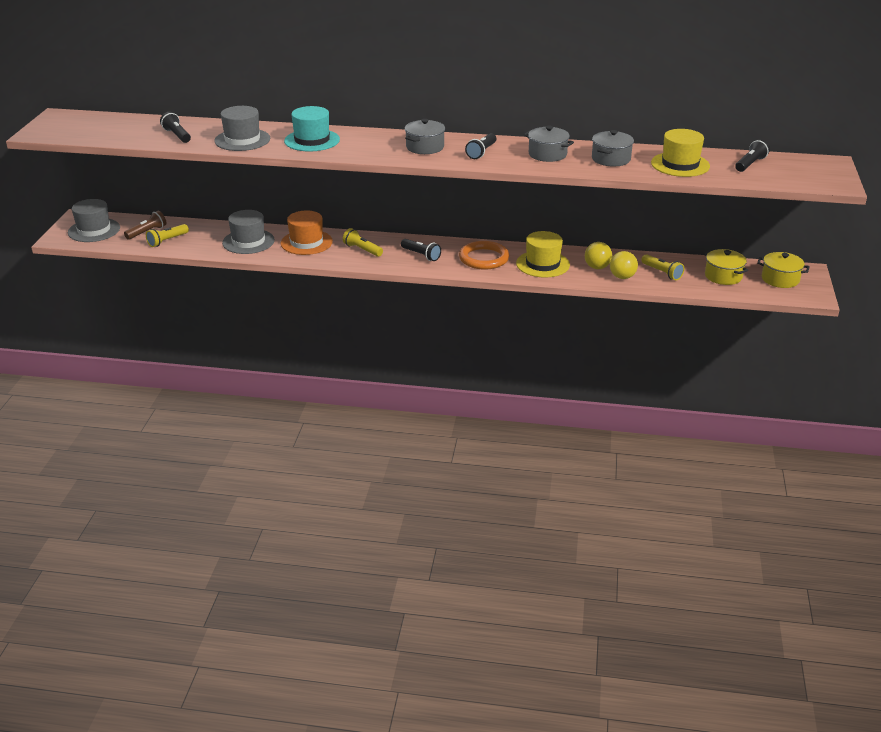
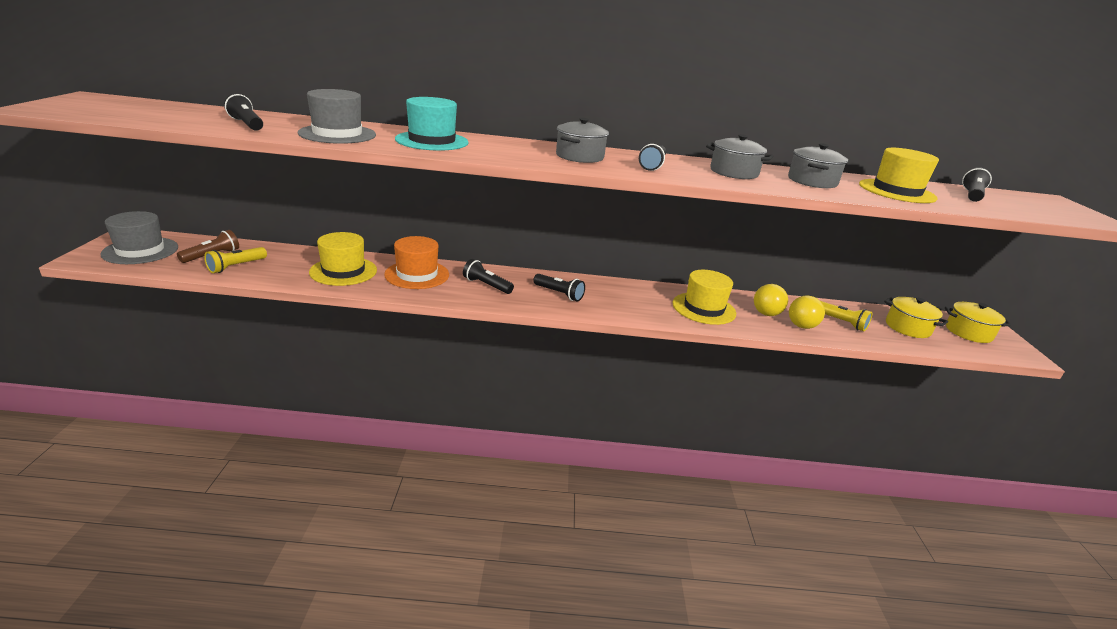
camera: 10 degrees left, 5 degrees down
grey hat [222,210,275,254] -> yellow hat [309,232,377,286]
yellow flashlight [343,228,383,257] -> black flashlight [463,259,514,294]
orange ring [459,241,509,270] -> none

